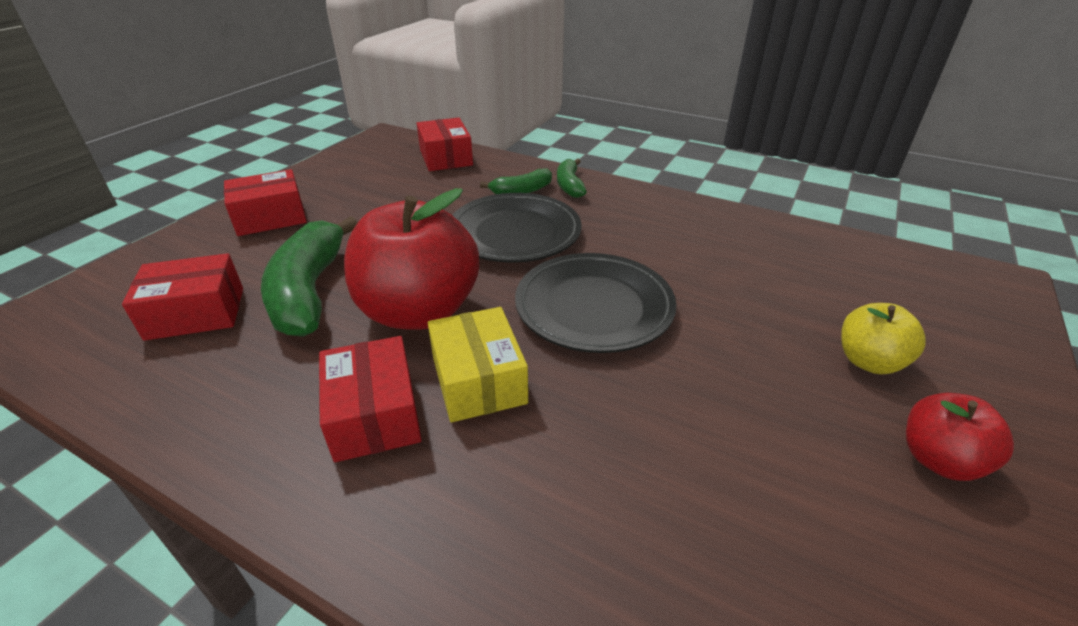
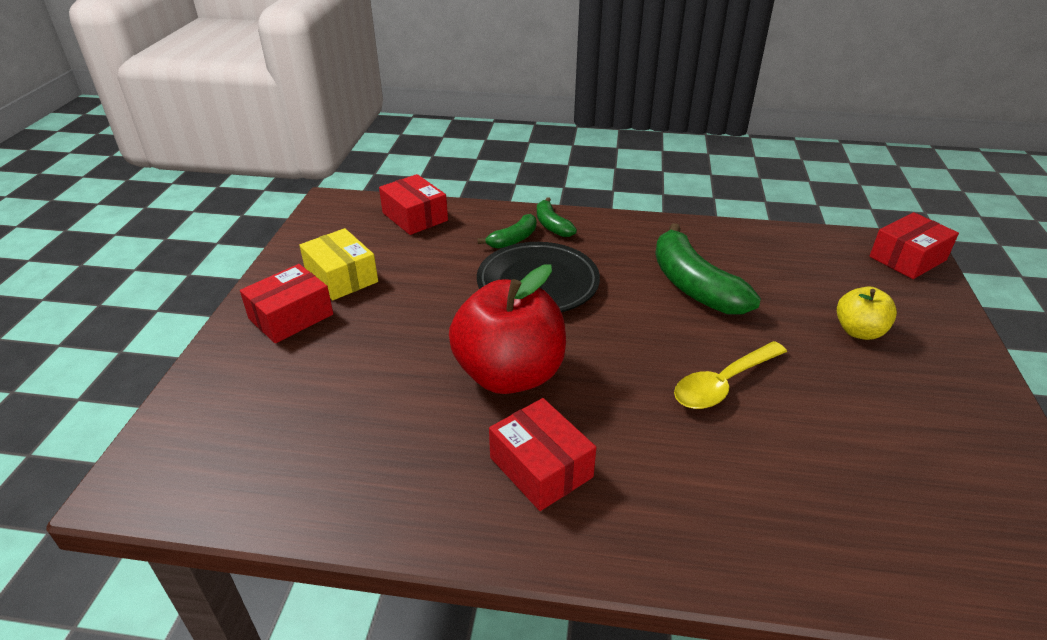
camera: 20 degrees left, 0 degrees up
red box [122,253,243,341] -> red box moved to [870,212,959,279]
green banana [261,216,358,337] -> green banana moved to [655,223,761,315]
yellow box [428,307,528,422] -> yellow box moved to [299,228,378,300]
black plate [515,253,677,353] -> none
red apple [906,393,1014,481] -> none
none -> yellow spoon [674,341,787,409]

